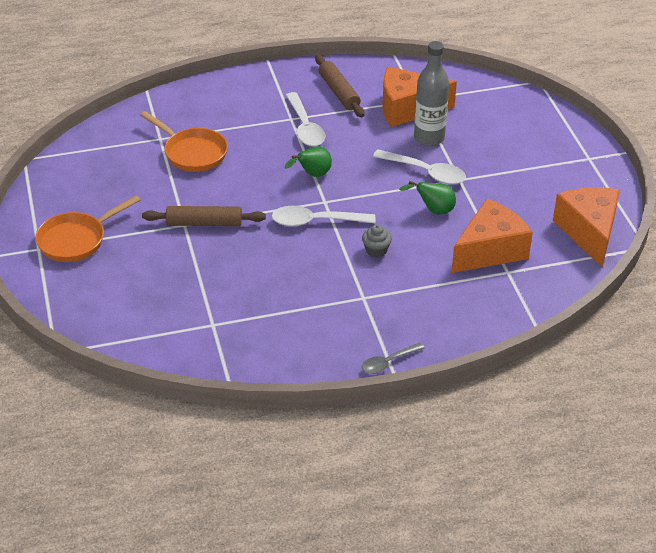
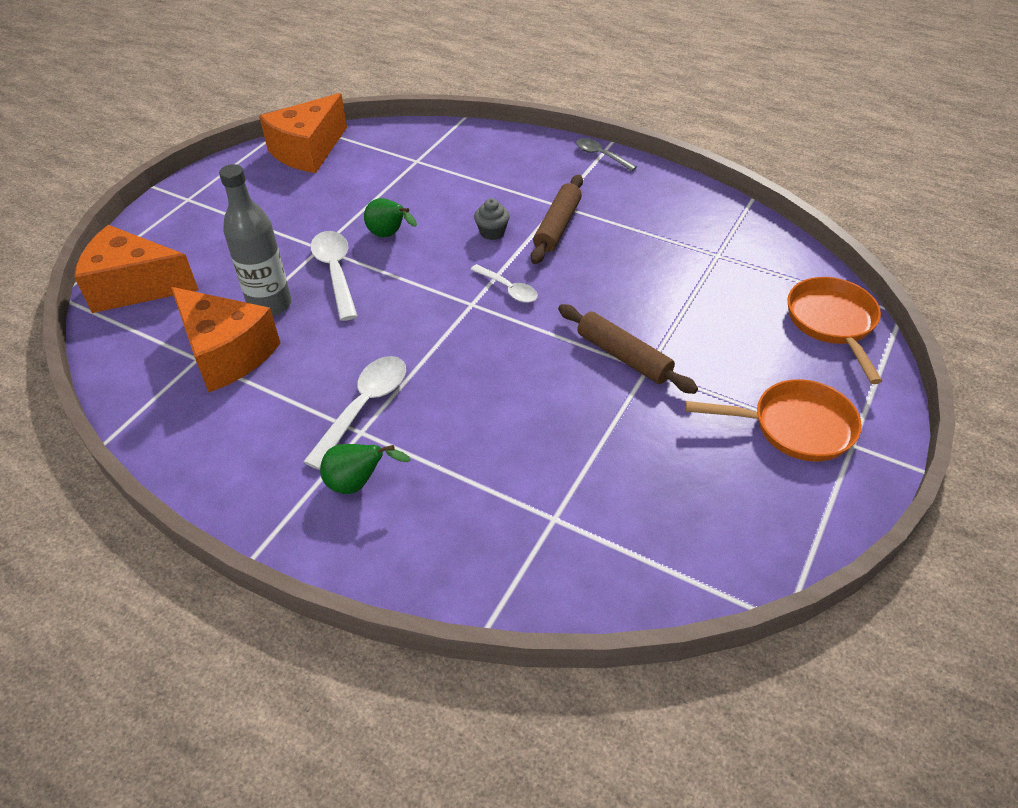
camera: 135 degrees left, 5 degrees up
orange pan [140,111,228,172] -> orange pan moved to [787,277,882,384]
white spoon [272,206,376,227] -> white spoon [470,264,538,303], size x0.63
green pear [285,146,332,177] -> green pear moved to [320,444,411,494]
brown rolling pin [315,55,365,117] -> brown rolling pin moved to [531,175,583,264]
grey spoon [362,342,425,374] -> grey spoon turned 150 degrees counterclockwise [576,138,637,171]
orange cheese [451,198,533,273] -> orange cheese moved to [74,225,199,313]

